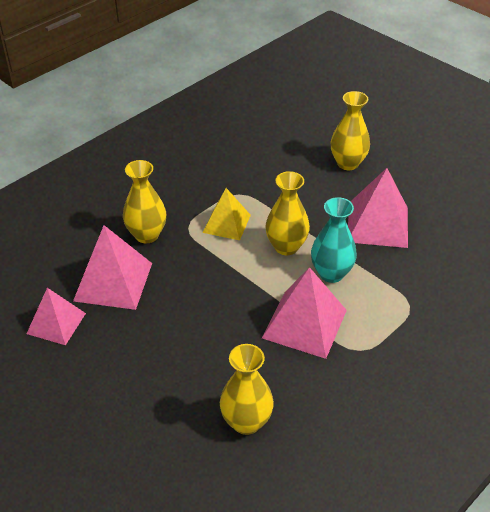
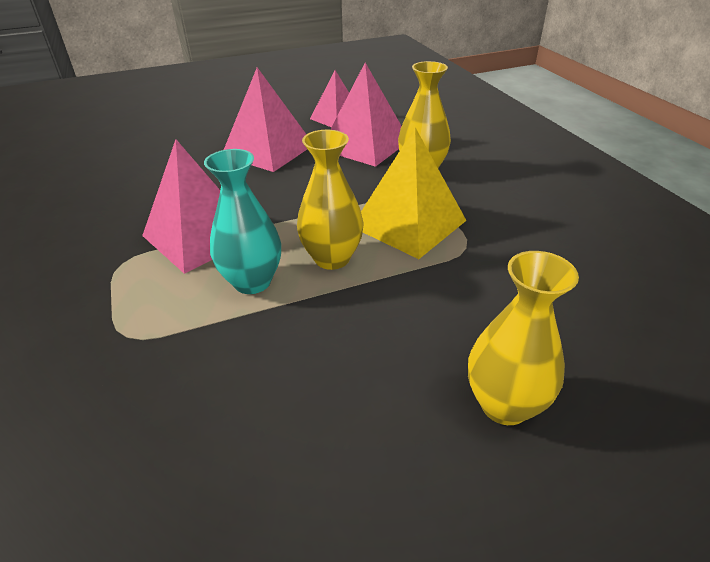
camera: 115 degrees right, 5 degrees down
yellow pyramid [203,188,251,241] -> yellow pyramid [361,127,467,259], size x1.54
yellow vase [220,344,274,435] -> none
pink pyramid [348,168,408,248] -> pink pyramid moved to [224,67,307,172]

